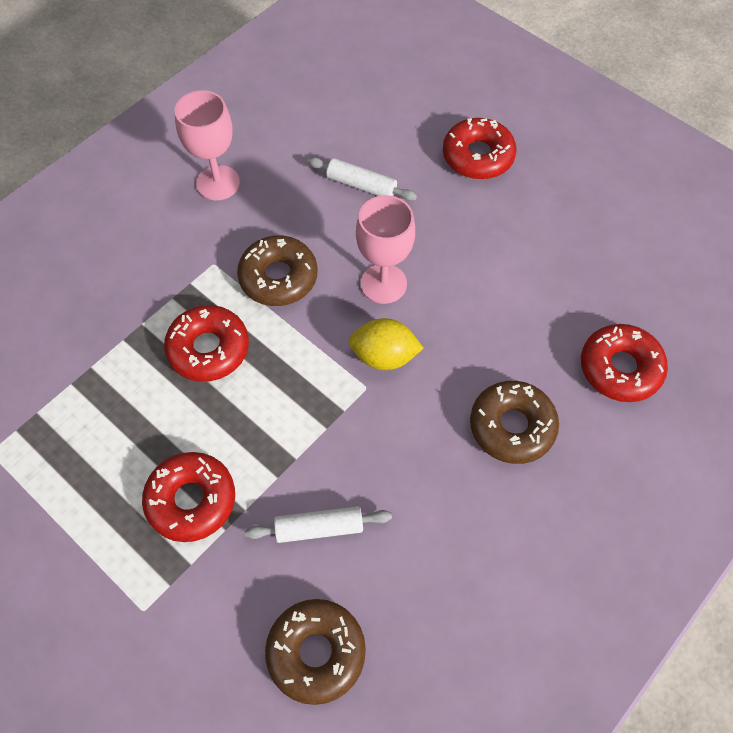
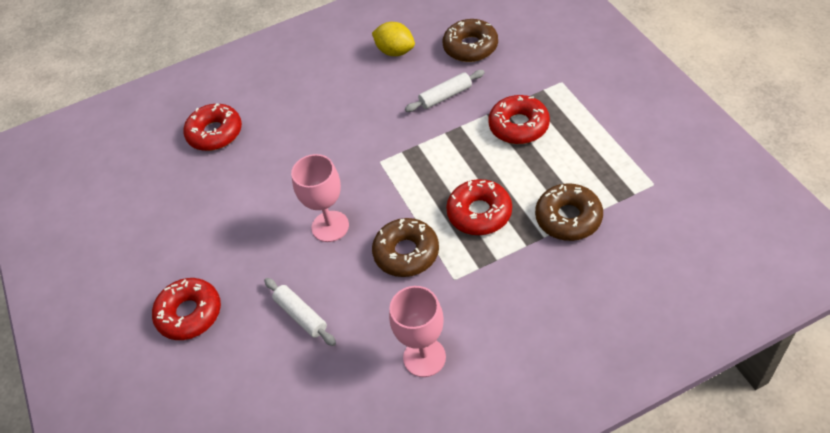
camera: 150 degrees left, 10 degrees down
white rolling pin [245,506,392,543] -> white rolling pin turned 45 degrees counterclockwise [405,70,485,112]
yellow lemon [349,318,423,370] -> yellow lemon moved to [372,22,415,56]
brown donut [470,381,559,464] -> brown donut moved to [535,183,603,241]

